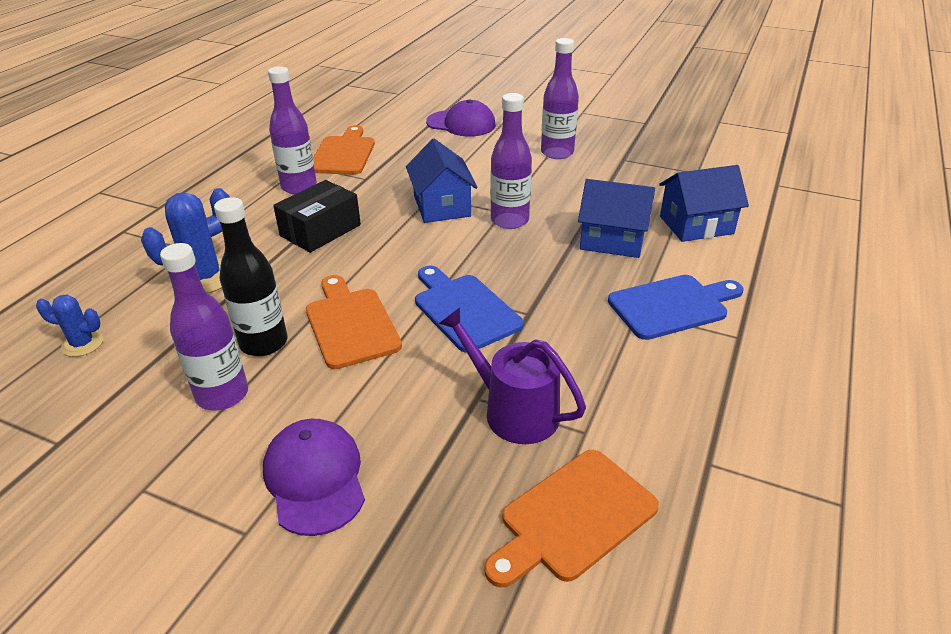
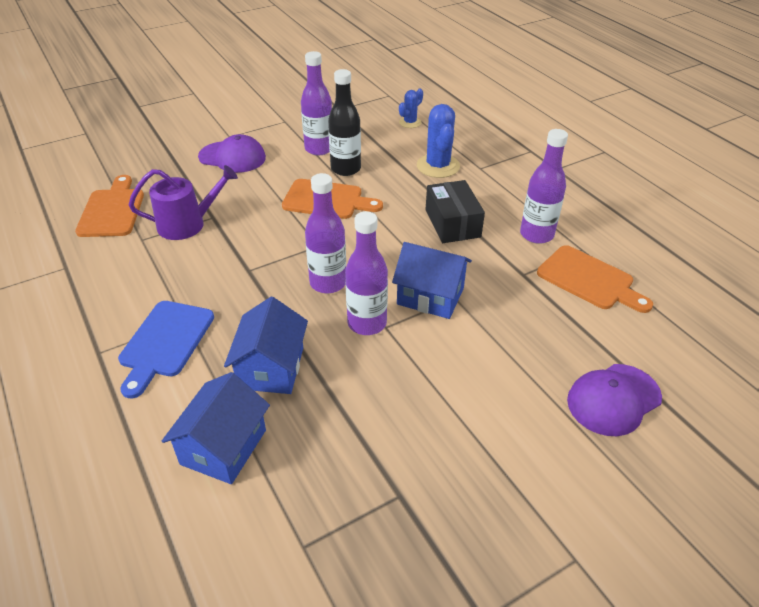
camera: 125 degrees right, 5 degrees up
blue cutting board [415,266,524,353] -> none
purple bottle [541,38,579,159] -> purple bottle moved to [305,173,346,293]
blue house [578,179,655,258] -> blue house turned 45 degrees counterclockwise [224,297,308,394]

